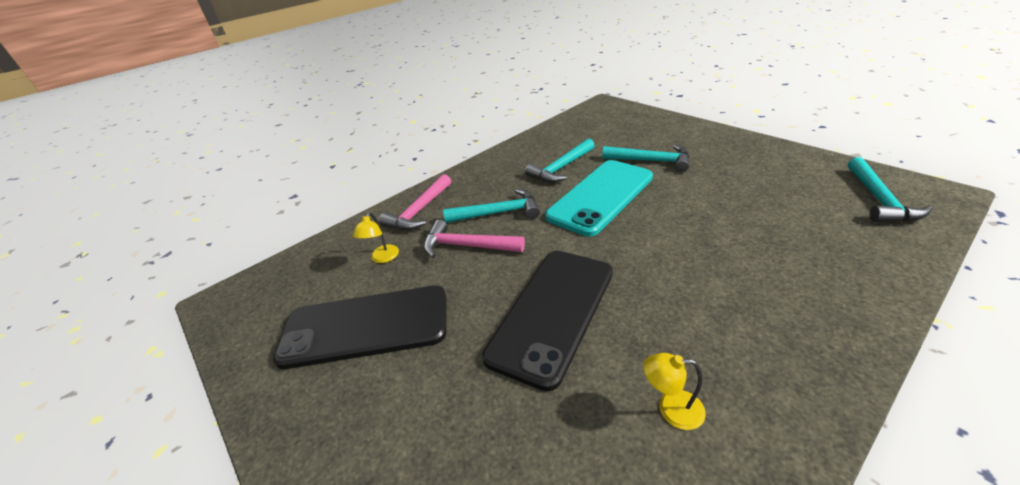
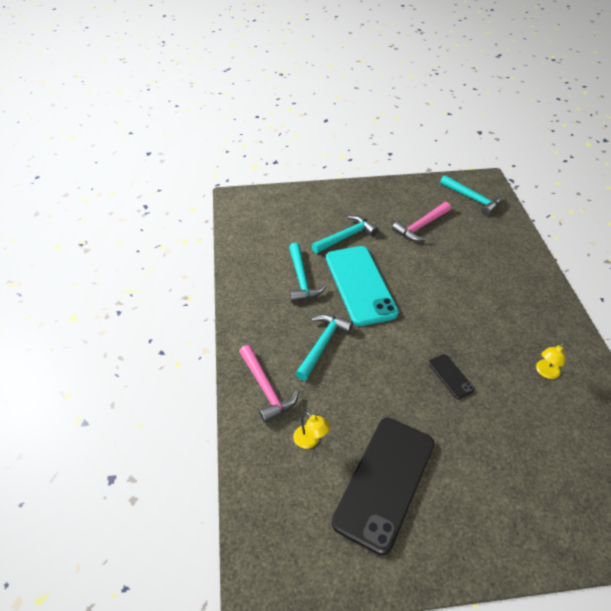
camera: 60 degrees left, 10 degrees up
pink hammer [424,220,525,258] -> pink hammer moved to [392,202,451,241]
black phone [482,251,613,391] -> black phone [428,354,475,399], size x0.43

